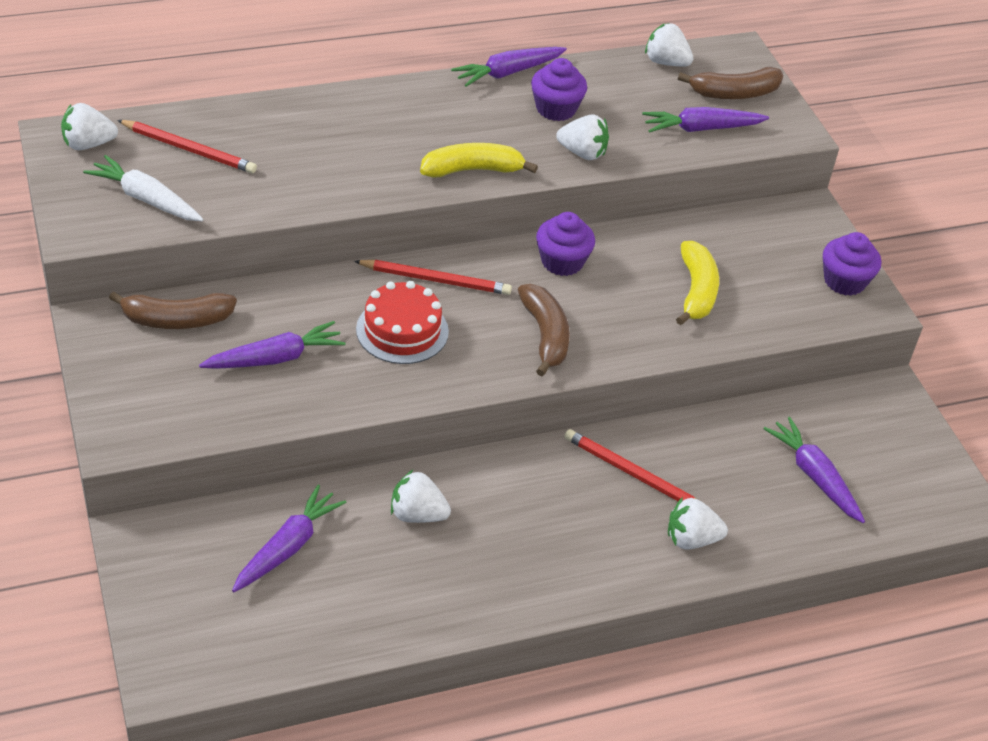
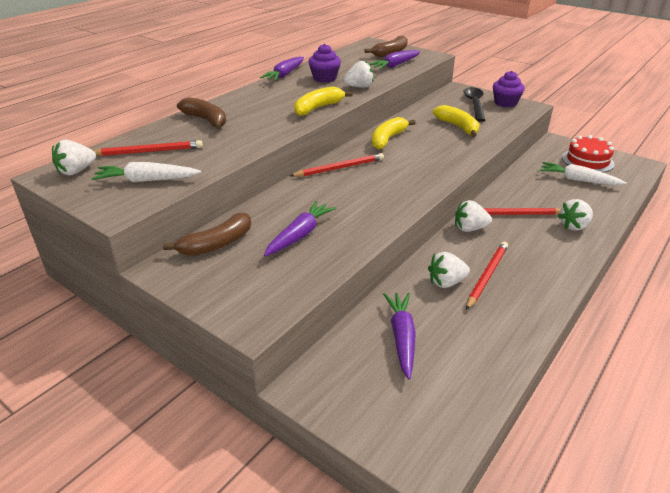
camera: 30 degrees left, 10 degrees down
red cake [356,281,449,364] -> red cake moved to [562,135,615,172]
brown banana [518,284,570,376] -> brown banana moved to [177,97,226,130]
purple cupcake [536,212,595,276] -> yellow banana [372,117,416,150]
white strawberry [645,23,694,66] -> white strawberry moved to [455,200,492,232]
purple carrot [763,417,865,523] -> white carrot [540,162,627,185]
none -> black spoon [464,87,485,122]
none -> red pencil [466,242,508,310]

